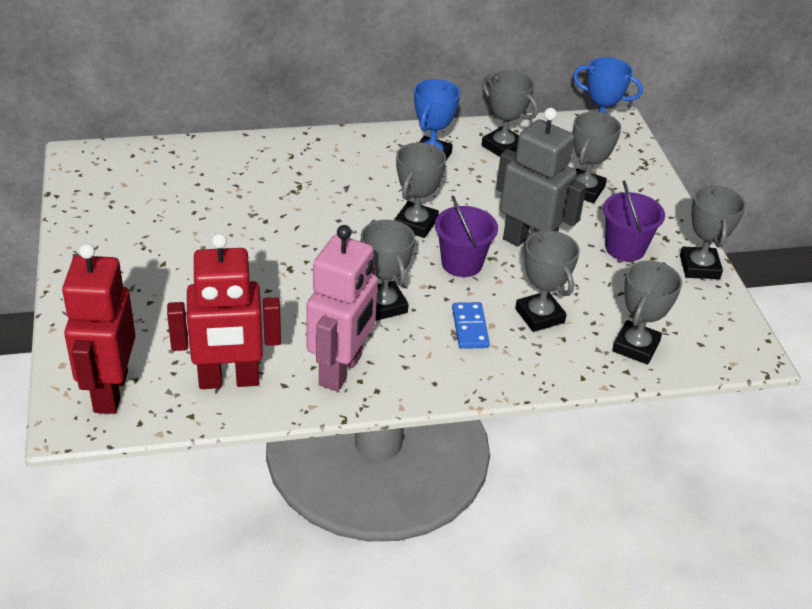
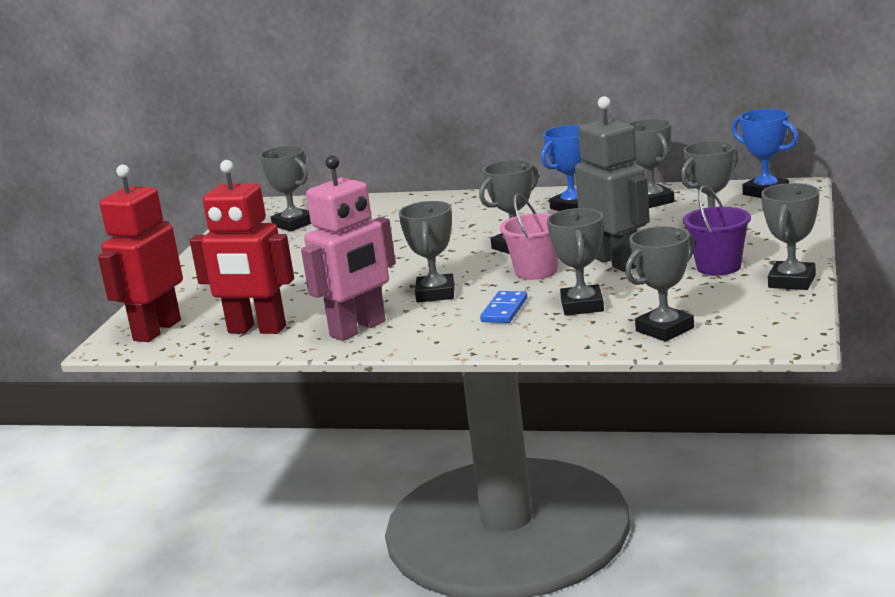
camera: 30 degrees right, 20 degrees down
purple bucket [435,196,498,277] -> pink bucket [500,194,559,280]
none -> grey trophy [259,146,311,231]

